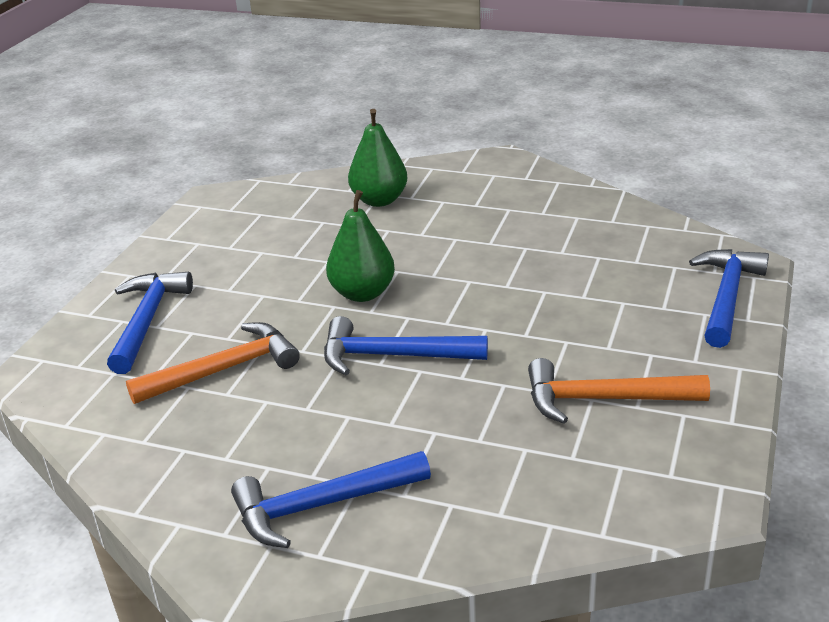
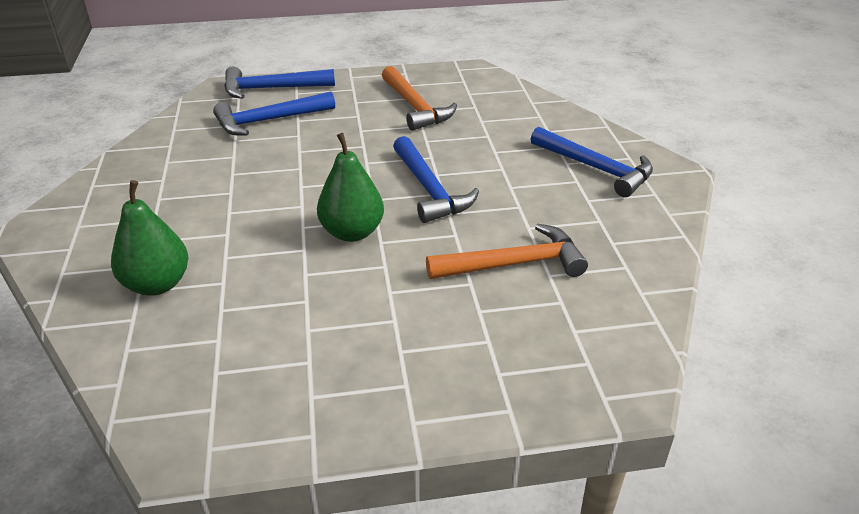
camera: 120 degrees left, 5 degrees up
blue hammer [107,272,193,374] -> blue hammer moved to [213,92,335,136]
orange hammer [126,322,300,404] -> orange hammer turned 135 degrees clockwise [426,224,588,279]

